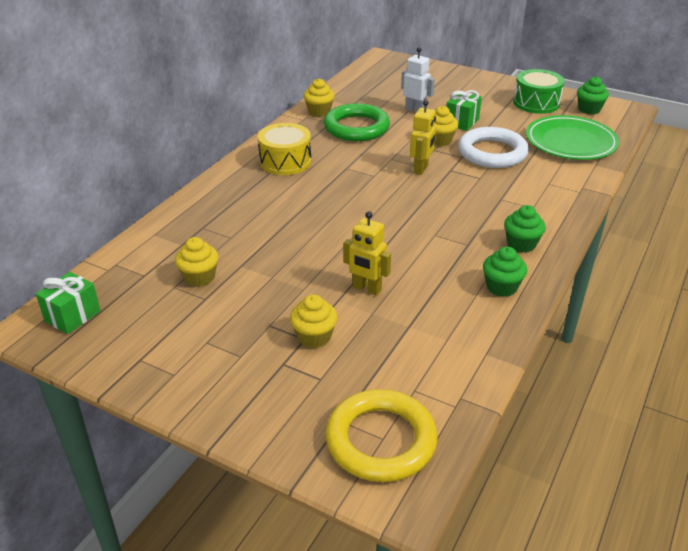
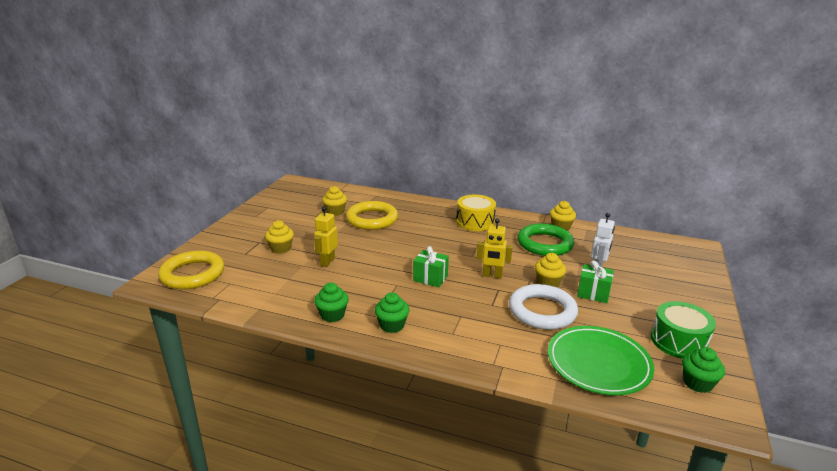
camera: 80 degrees right, 10 degrees down
green gift [36,272,101,334] -> green gift moved to [413,246,449,287]
none -> yellow ring [346,201,398,230]

